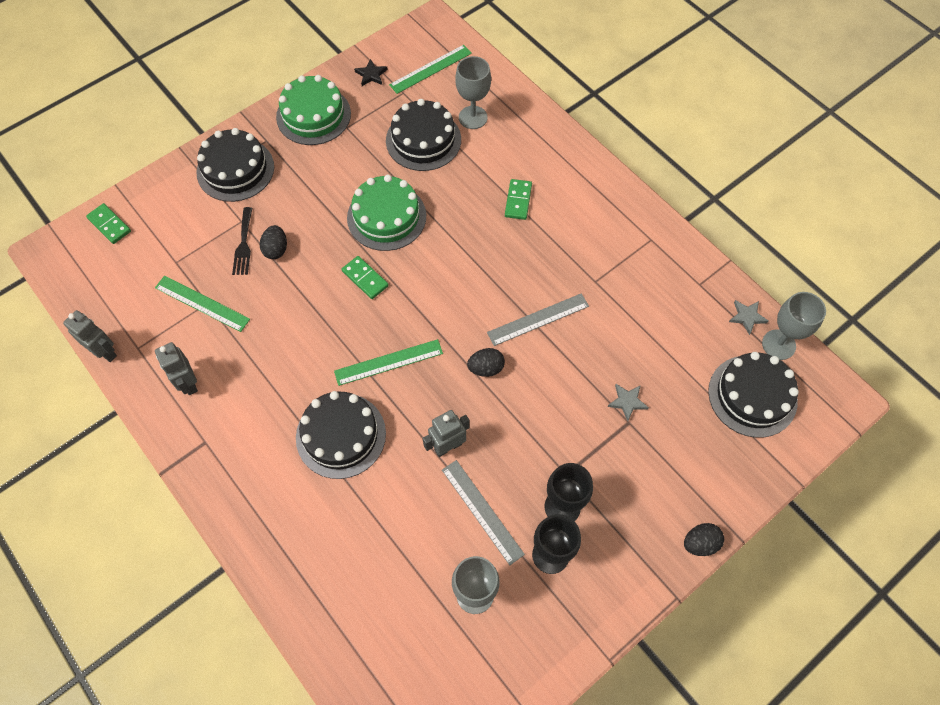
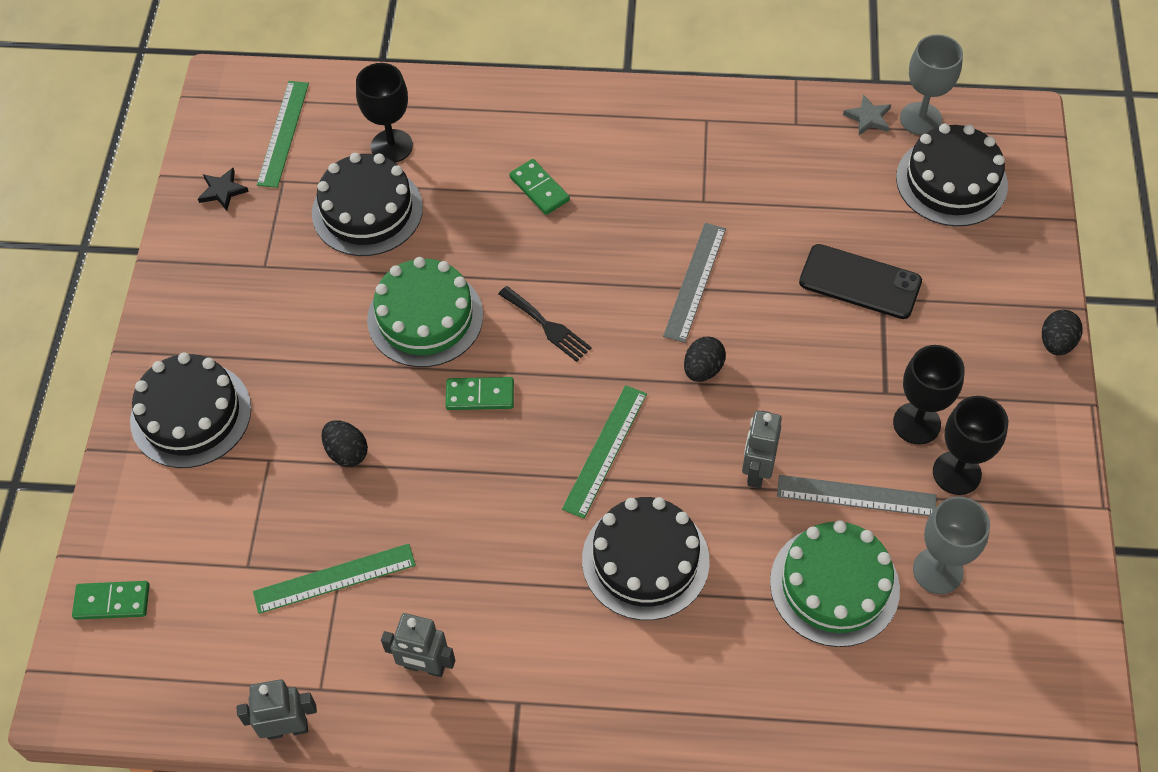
camera: 45 degrees left, 5 degrees down
black fork [232,207,252,275] -> black fork moved to [499,286,592,362]
green cake [276,75,351,145] -> green cake moved to [770,520,900,647]
grey goblet [455,56,491,129] -> black goblet [356,63,413,163]
grey star [608,384,649,421] -> black phone [799,244,922,319]

